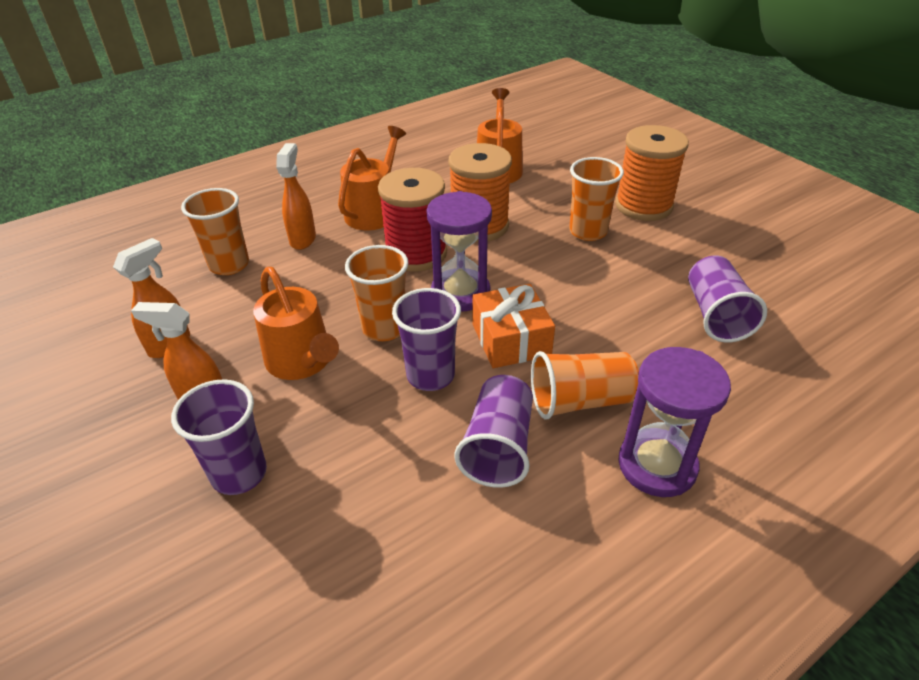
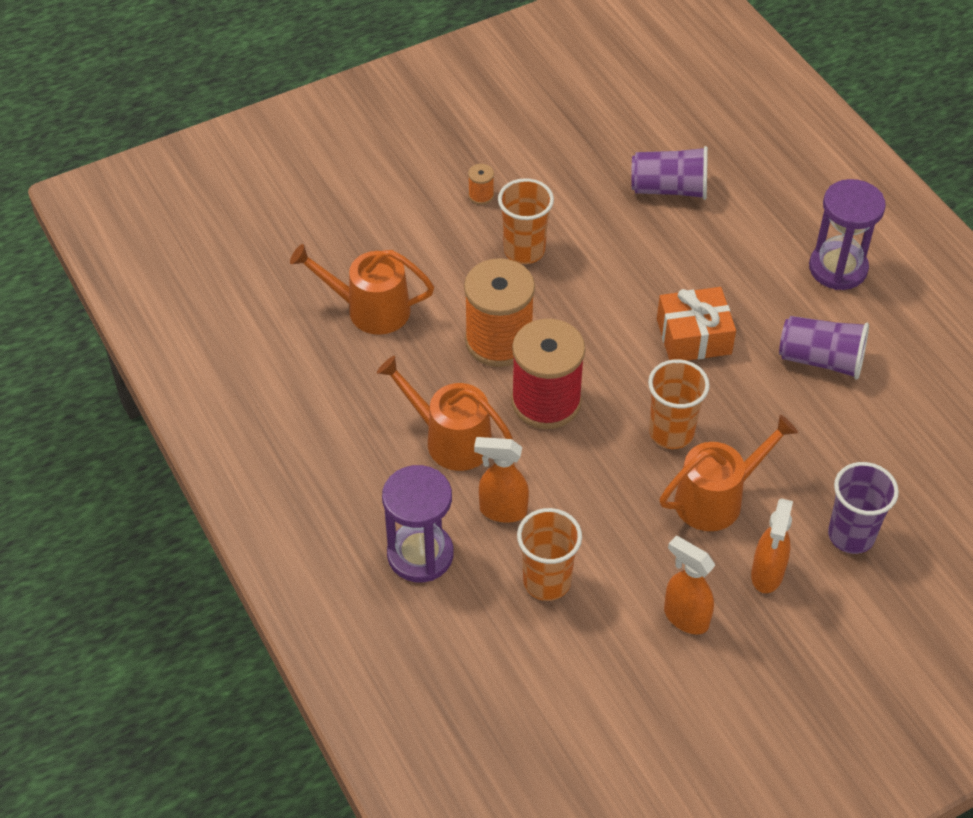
camera: 85 degrees left, 10 degrees up
purple cup [392,288,461,391] -> none
purple hourglass [426,191,492,312] -> purple hourglass moved to [382,465,454,582]
orange cup [531,351,639,420] -> none
orange spool [615,125,689,221] -> orange spool [468,164,494,205], size x0.40

